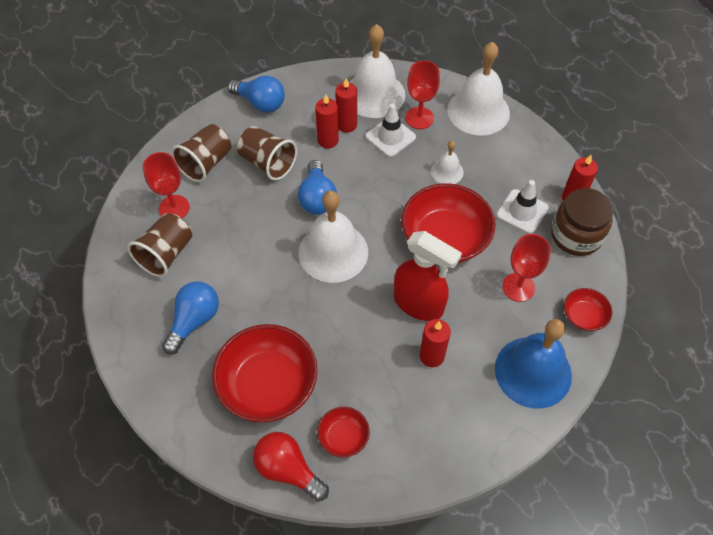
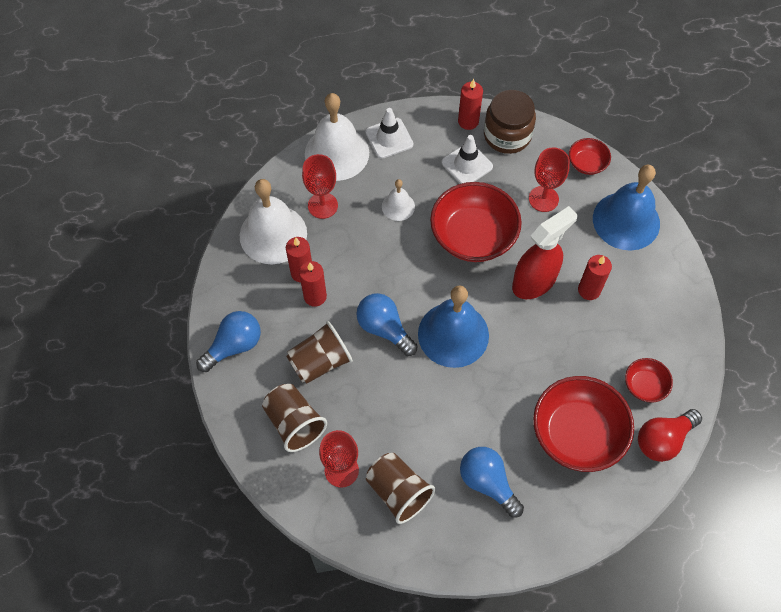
camera: 70 degrees left, 5 degrees up
blue light bulb [298,160,337,215] -> blue light bulb turned 150 degrees counterclockwise [356,293,418,356]
white bell [298,191,368,283] -> blue bell [418,285,489,368]
white traffic cone [366,104,416,157] -> white traffic cone moved to [365,108,413,159]

